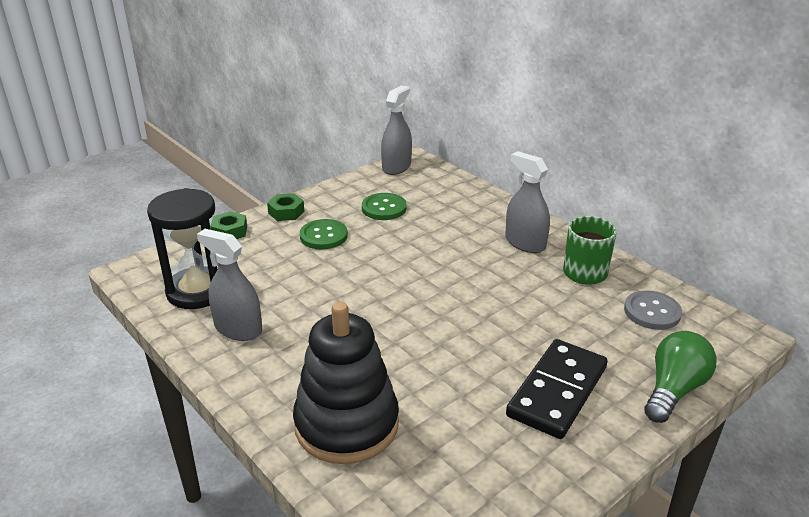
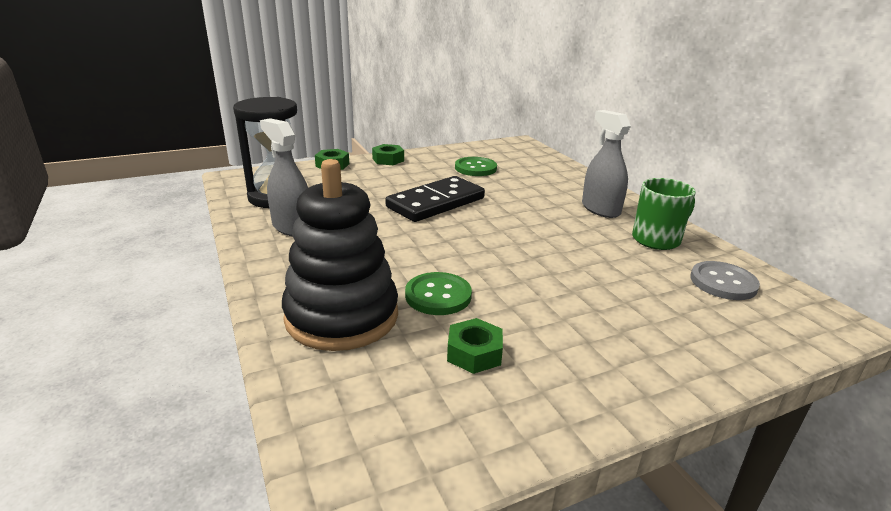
camera: 15 degrees right, 5 degrees down
green button [300,219,348,249] -> green button moved to [405,272,472,315]
grey spray bottle [381,85,412,175] -> none
black domino [506,339,608,439] -> black domino moved to [385,176,485,222]
green light bulb [644,331,717,423] -> none
none -> green nut [447,318,503,374]

